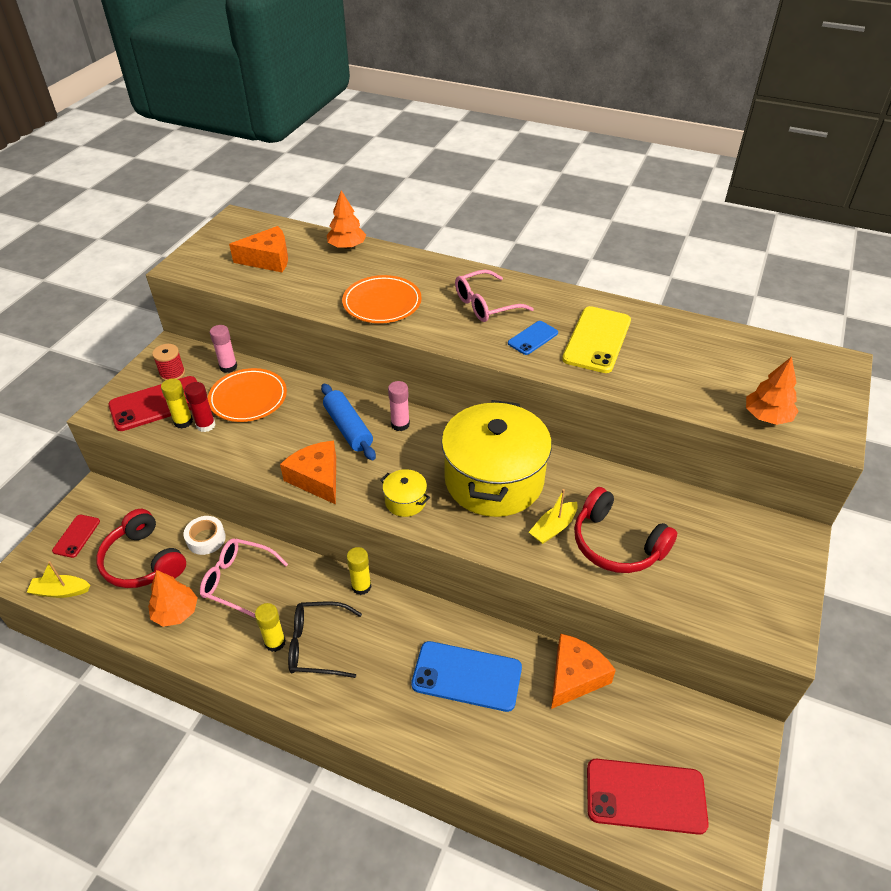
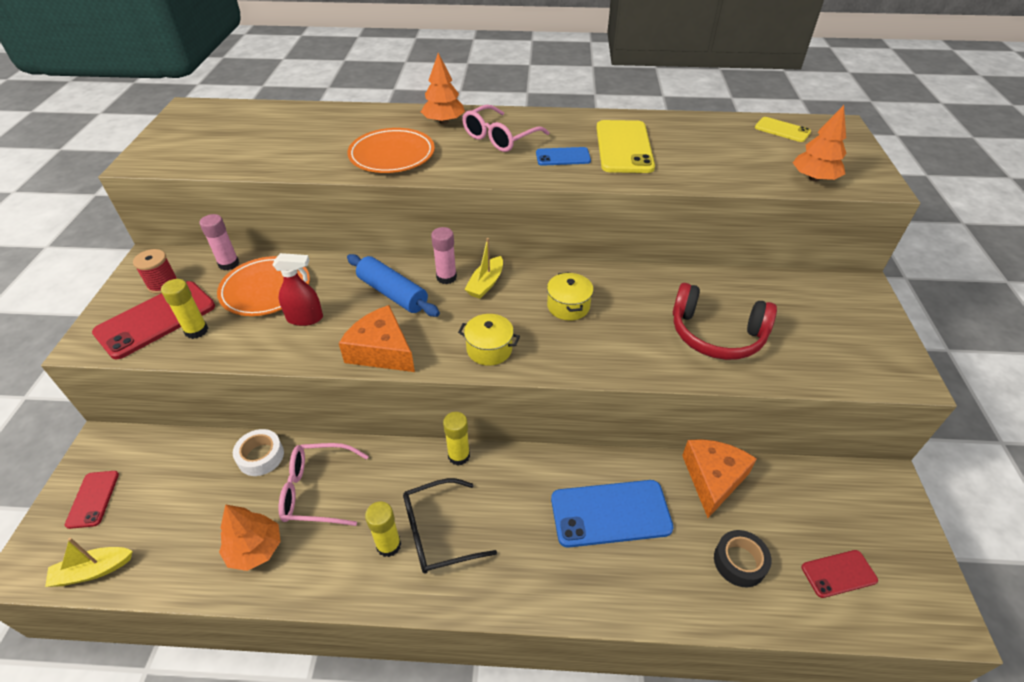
camera: 20 degrees left, 0 degrees up
red headphones [96,509,186,588] -> none
red glue stick [184,382,215,432] -> none
orange cheese [229,226,288,272] -> none
orange tree [327,190,366,249] -> orange tree moved to [421,53,465,124]
yellow pot [441,400,552,517] -> yellow pot [547,272,594,321], size x0.41
blue phone [508,321,558,355] -> blue phone turned 60 degrees clockwise [536,147,591,166]
yellow boat [529,489,578,544] -> yellow boat moved to [464,238,503,299]
red phone [587,759,709,835] -> red phone [802,550,878,598], size x0.55
none -> red spray bottle [273,253,323,326]
none -> black tape [714,530,772,587]
none -> yellow phone [755,117,811,142]

